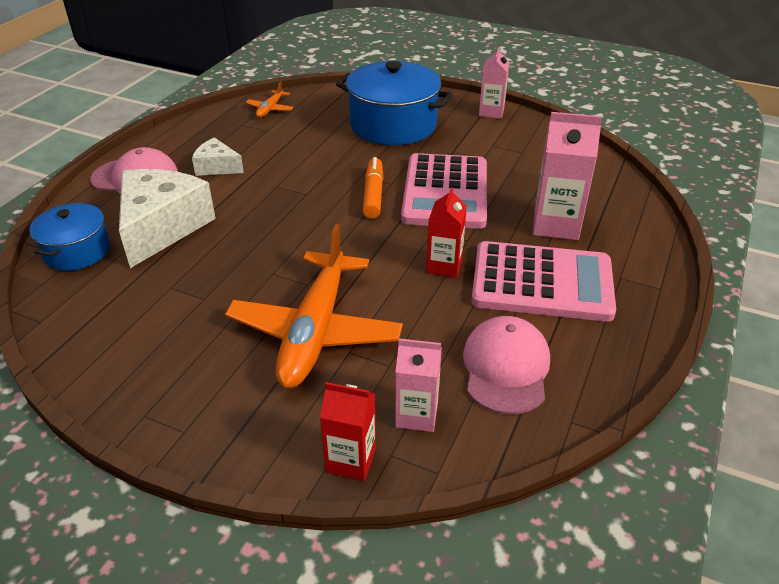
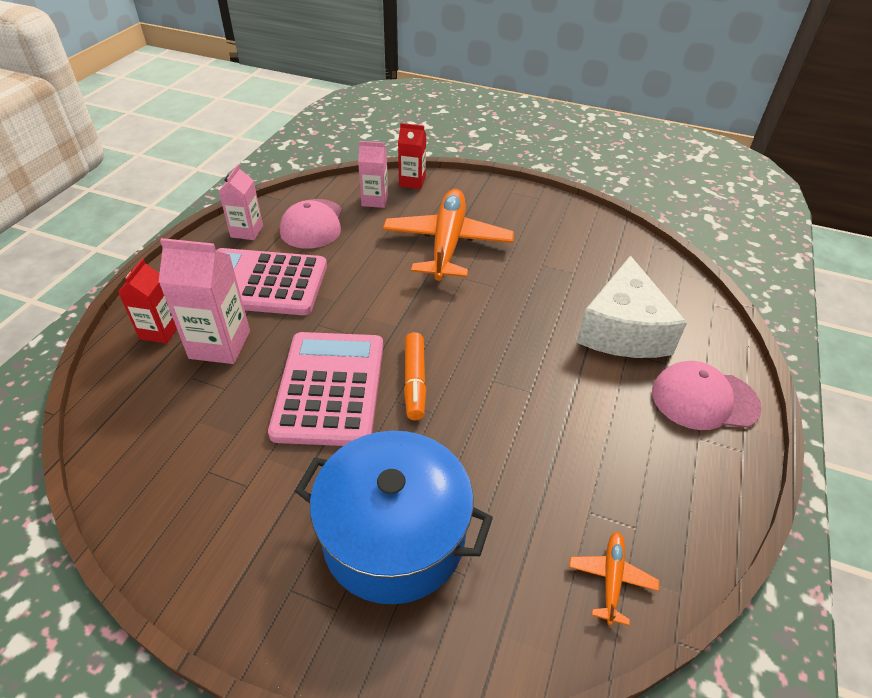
camera: 175 degrees right, 5 degrees up
blue pot [29,203,110,271] -> none
white cheese [192,138,244,176] -> none
red carton [426,187,467,278] -> red carton moved to [118,259,177,344]
pink carton [479,47,510,119] -> pink carton moved to [218,164,263,240]

